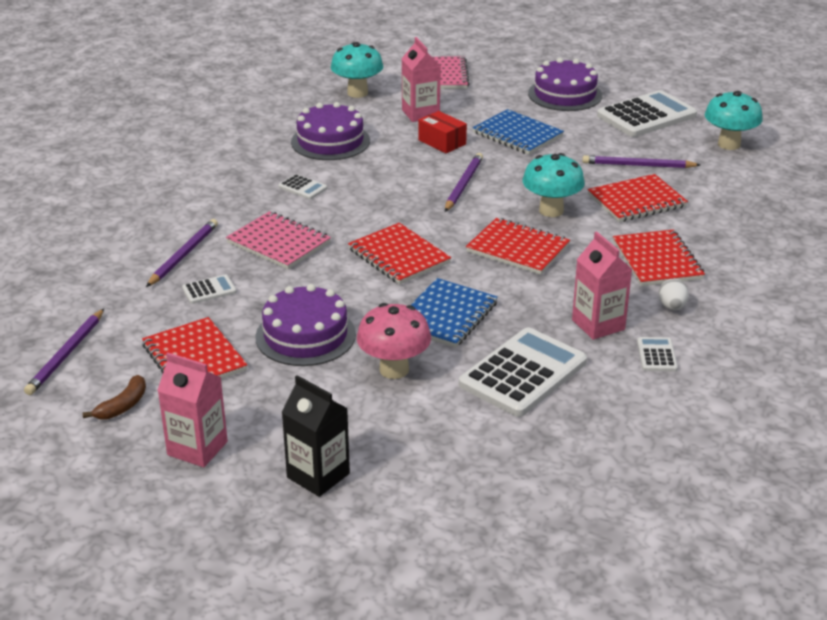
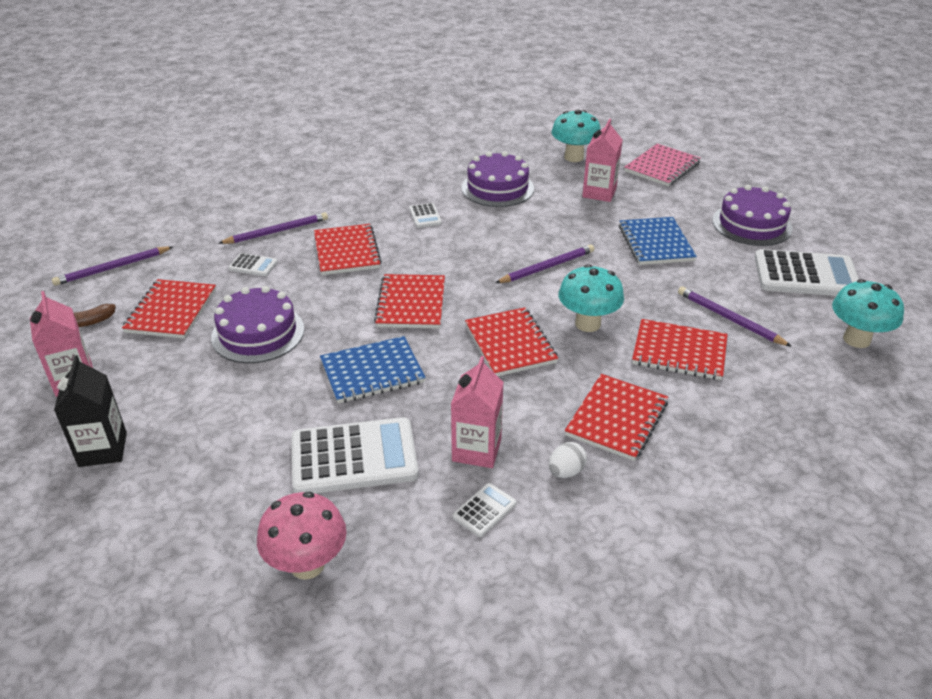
camera: 40 degrees right, 5 degrees up
pink notebook [226,211,331,269] -> red notebook [314,224,382,275]
pink mushroom [357,303,431,379] -> pink mushroom moved to [257,492,347,580]
red box [418,111,467,153] -> none

